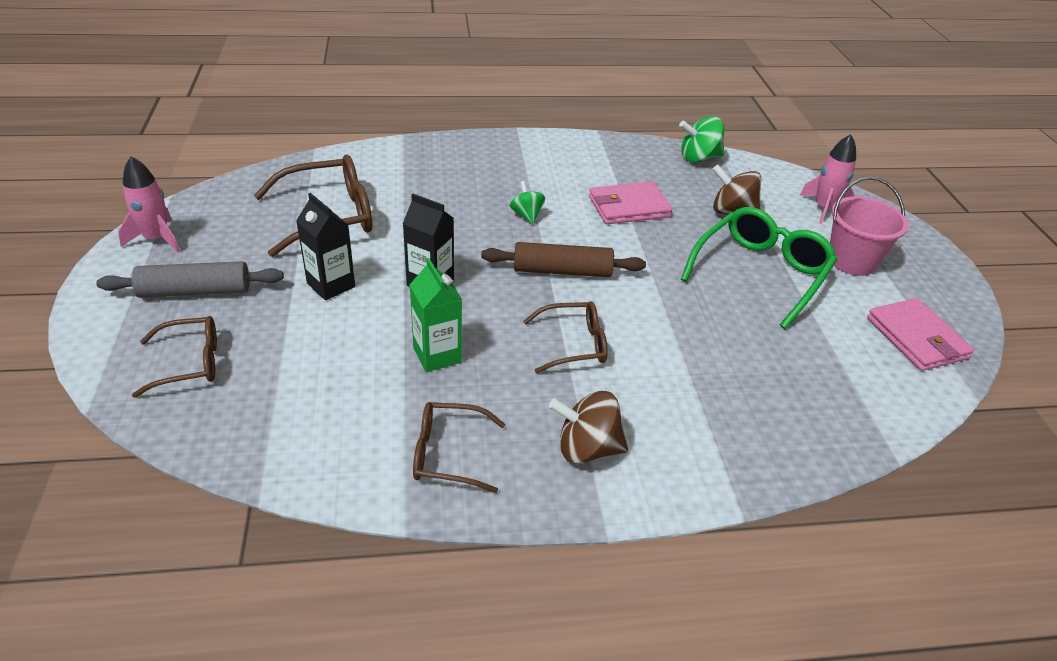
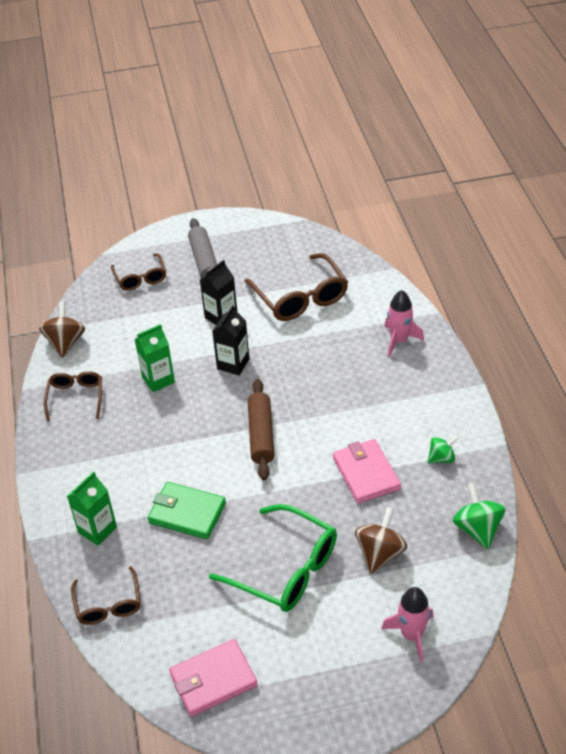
camera: 90 degrees right, 5 degrees up
pink rocket [118,156,180,252] -> pink rocket moved to [384,290,424,357]
green spinning top [510,181,545,224] -> green spinning top moved to [427,436,459,464]
brown glasses [523,301,608,373] -> brown glasses moved to [71,566,141,625]
brown spinning top [549,391,628,464] -> brown spinning top moved to [39,301,85,358]
pink bucket [830,177,909,276] -> none
none -> green carton [67,471,117,546]
none -> green wallet [148,482,226,539]

